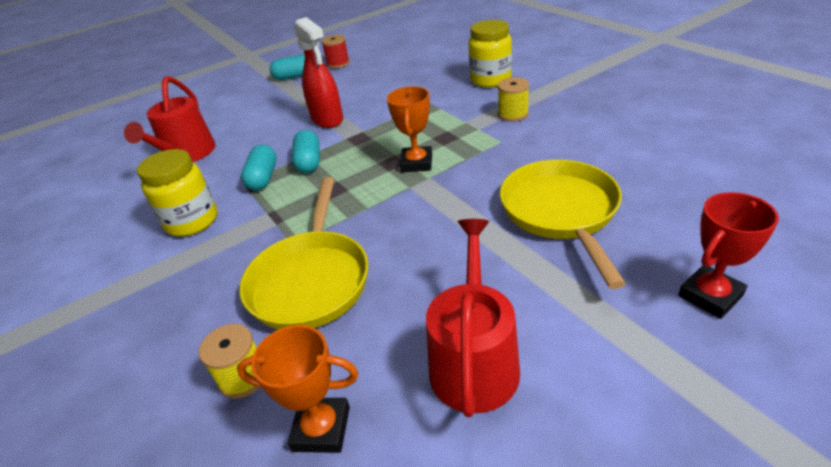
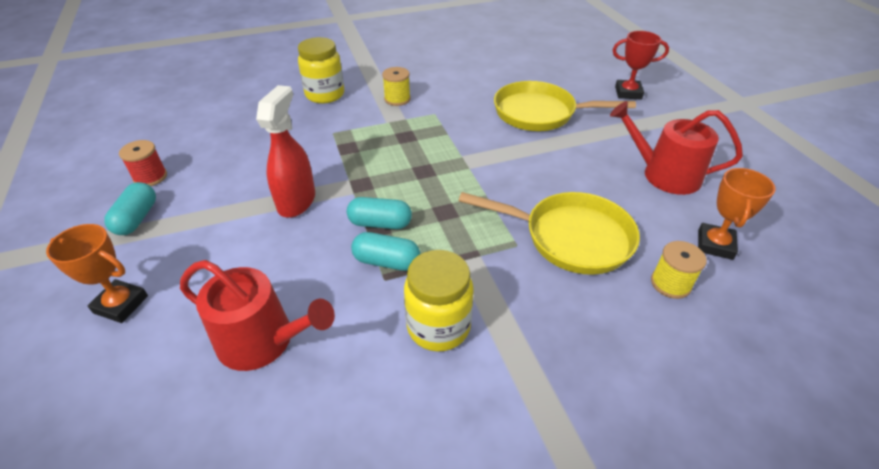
camera: 80 degrees left, 5 degrees up
red spray bottle [294,17,343,128] -> red spray bottle turned 60 degrees counterclockwise [256,85,315,218]
orange trophy [387,86,432,172] -> orange trophy moved to [46,224,148,323]
red trophy [678,192,779,319] -> red trophy turned 60 degrees counterclockwise [613,31,669,100]

